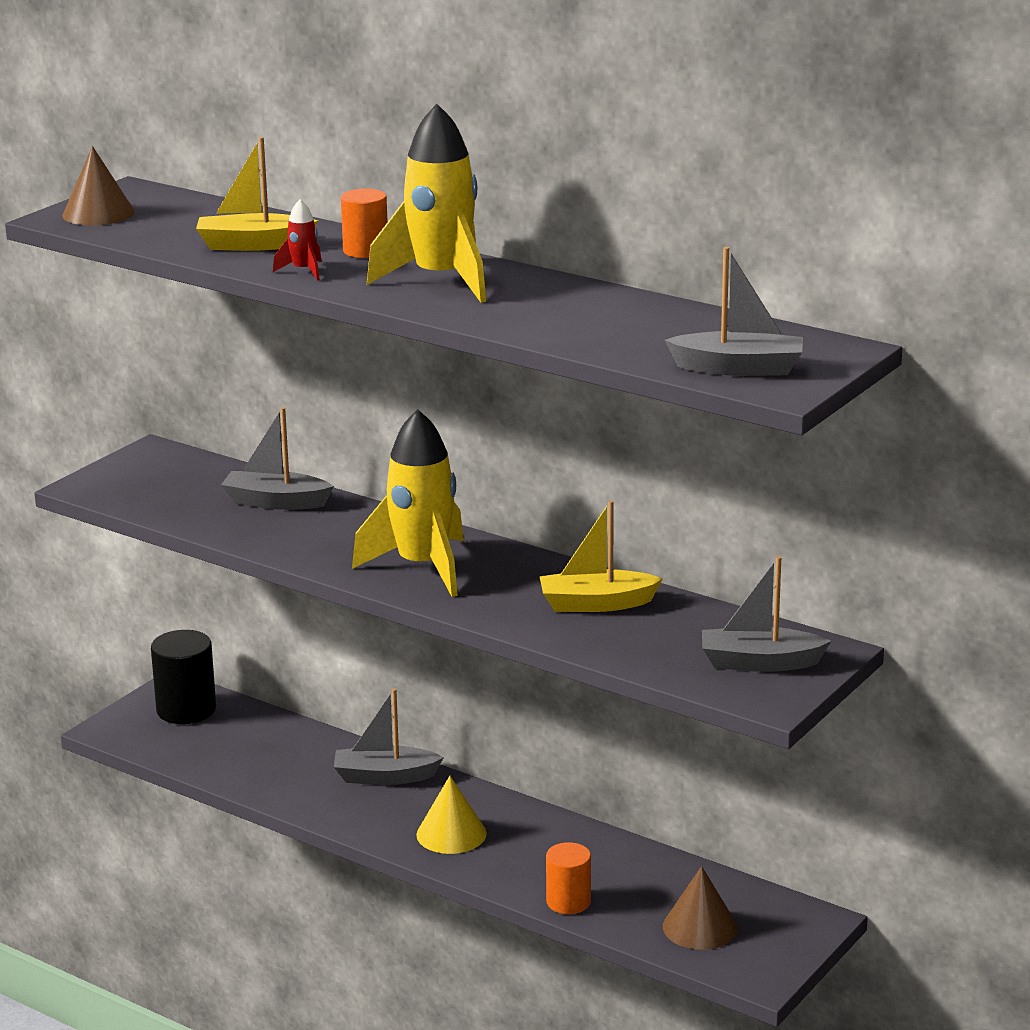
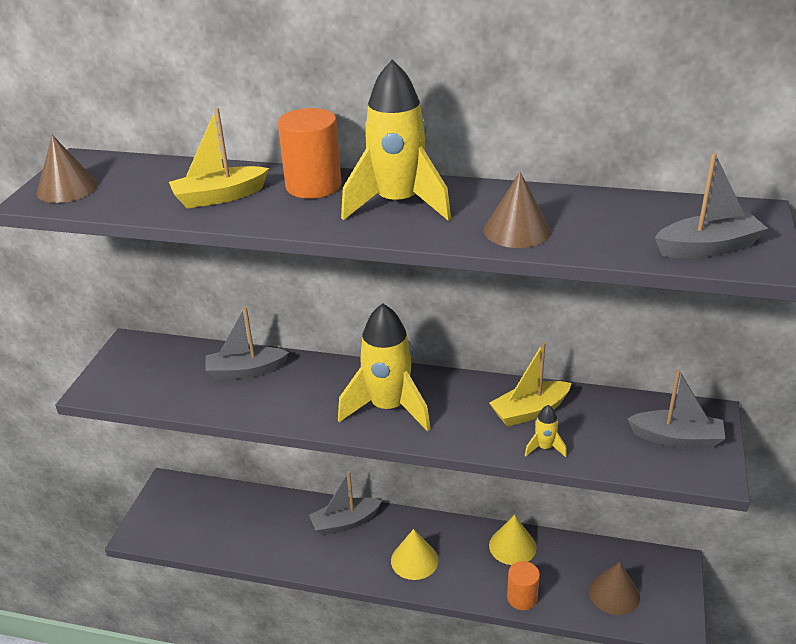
camera: 20 degrees left, 10 degrees up
black cylinder [151,630,216,724] -> none
red rocket [273,199,322,280] -> none
orange cylinder [341,189,388,258] -> orange cylinder [278,108,341,199], size x1.53
grey boat [702,556,831,672] -> grey boat turned 150 degrees counterclockwise [627,369,725,448]
none -> brown cone [484,172,551,248]
none -> yellow cone [489,515,537,565]
none -> yellow rocket [525,405,567,457]

